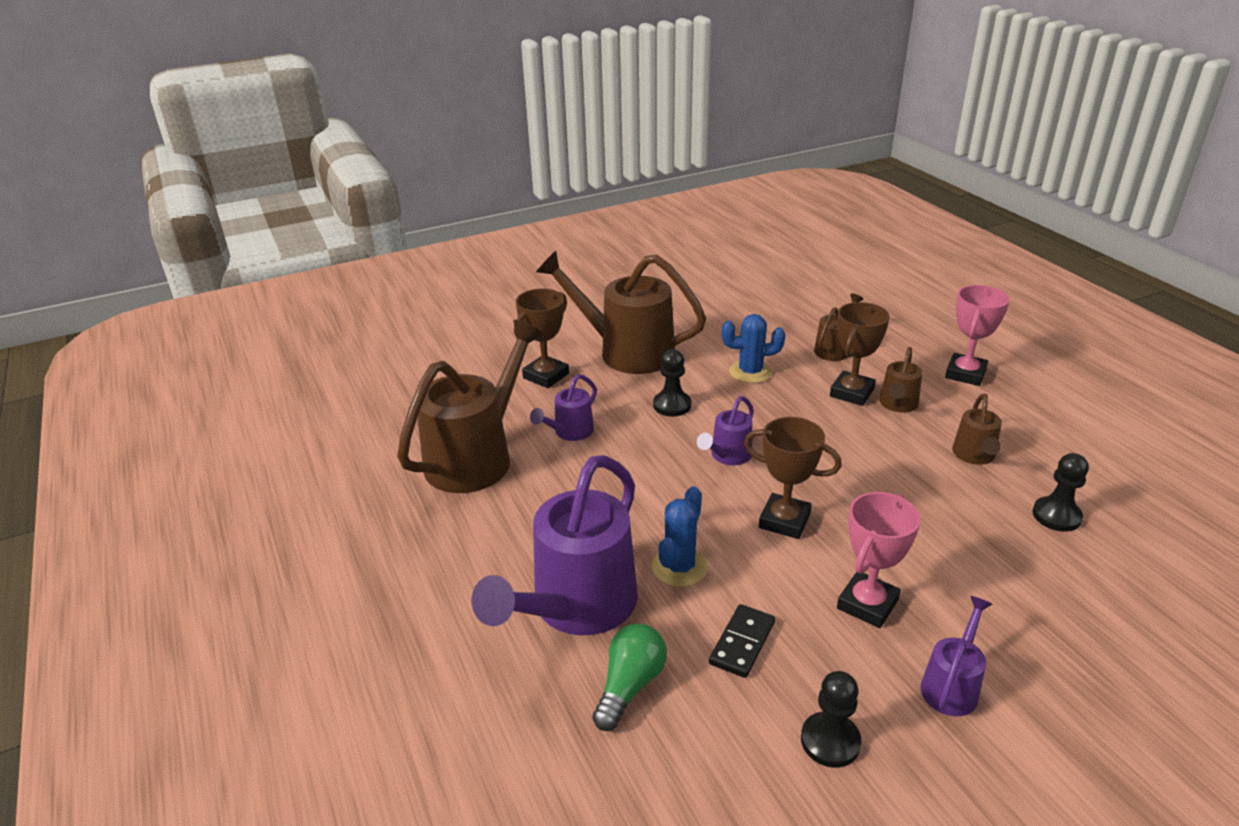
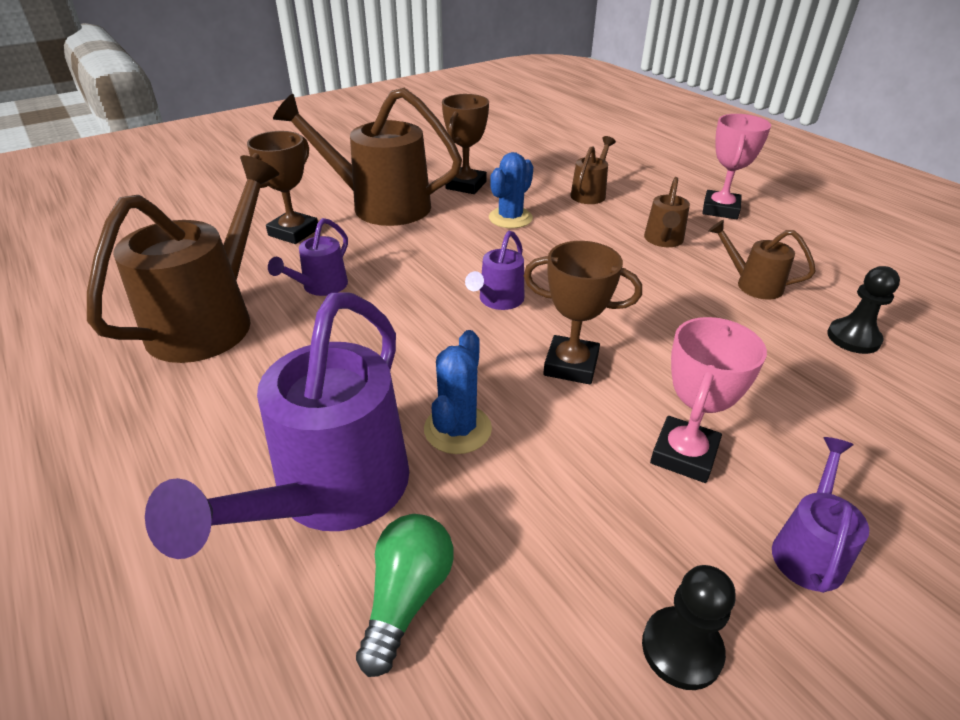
camera: 10 degrees left, 5 degrees up
black pawn [653,349,691,417] -> none
black domino [709,604,775,678] -> none
blue cactus [722,314,785,383] -> blue cactus turned 45 degrees counterclockwise [489,152,533,228]
brown trophy [830,302,890,406] -> brown trophy moved to [442,94,489,194]
brown watering can [952,393,1002,465] -> brown watering can turned 120 degrees clockwise [708,220,816,300]

